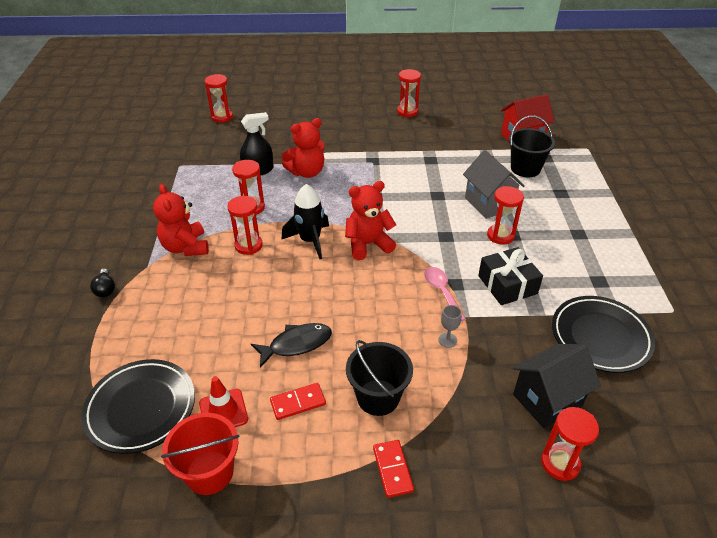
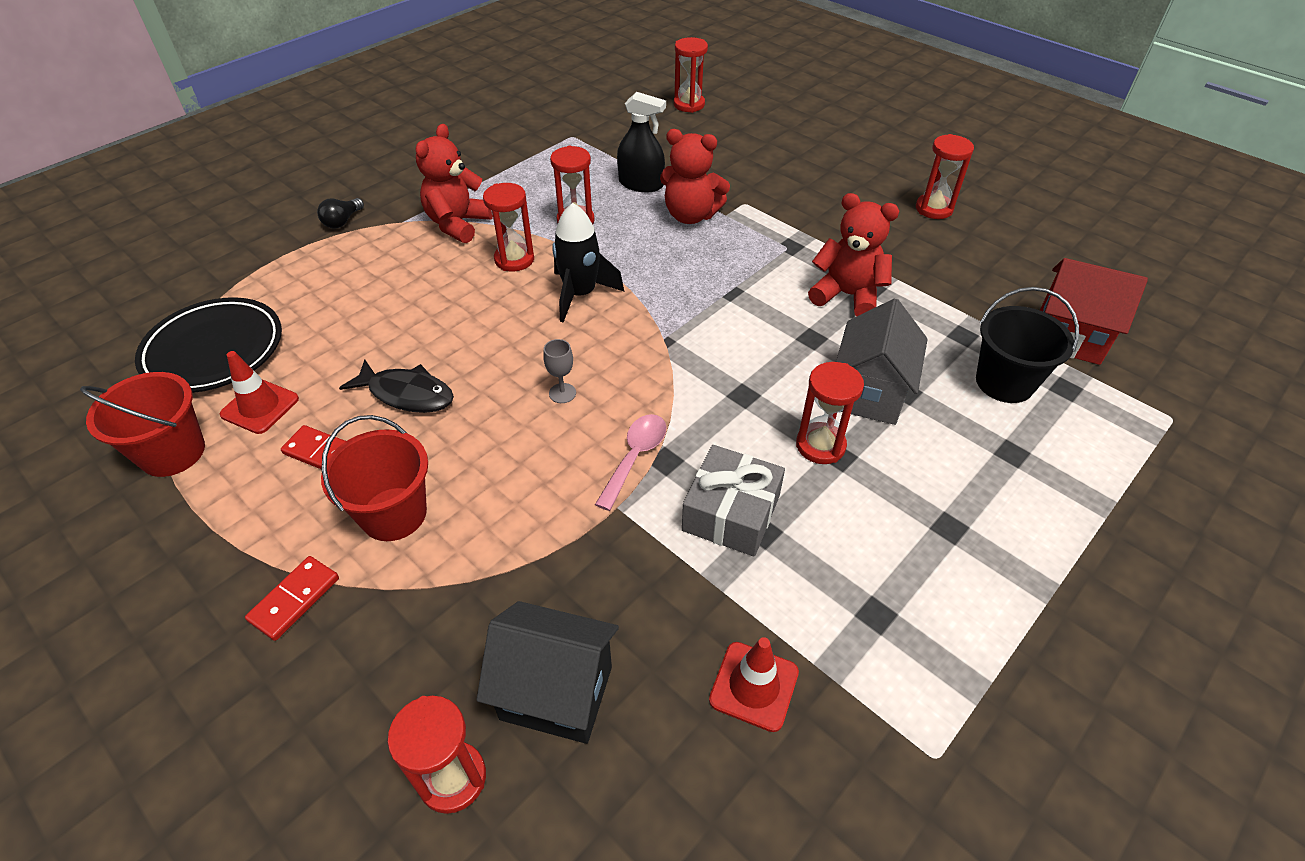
camera: 45 degrees right, 5 degrees up
red teddy bear [345,181,396,260] -> red teddy bear moved to [808,193,899,316]
black bucket [346,340,413,416] -> red bucket [321,415,428,541]
grey goblet [439,305,462,348] -> grey goblet moved to [543,339,576,403]
black gift [478,247,543,305] -> grey gift [682,445,785,557]
black plate [552,296,655,373] -> red traffic cone [709,637,799,732]

